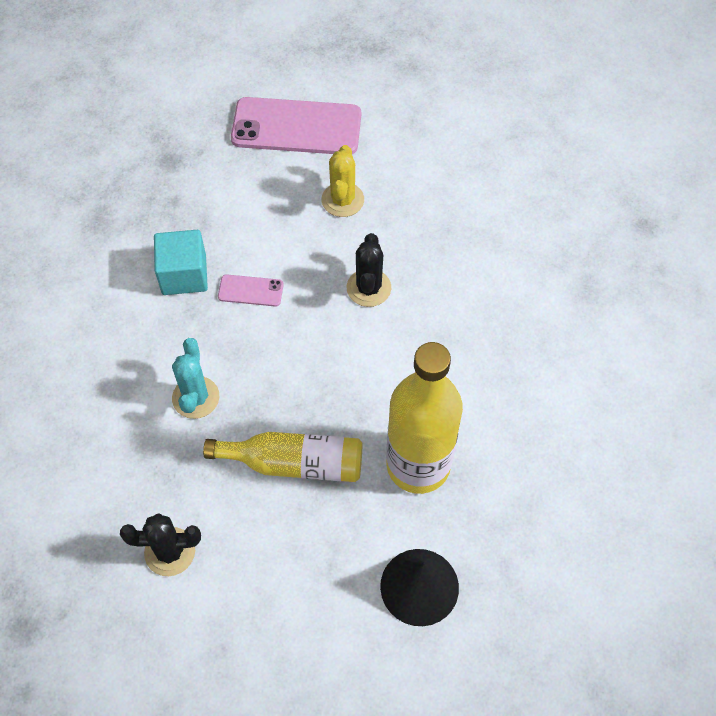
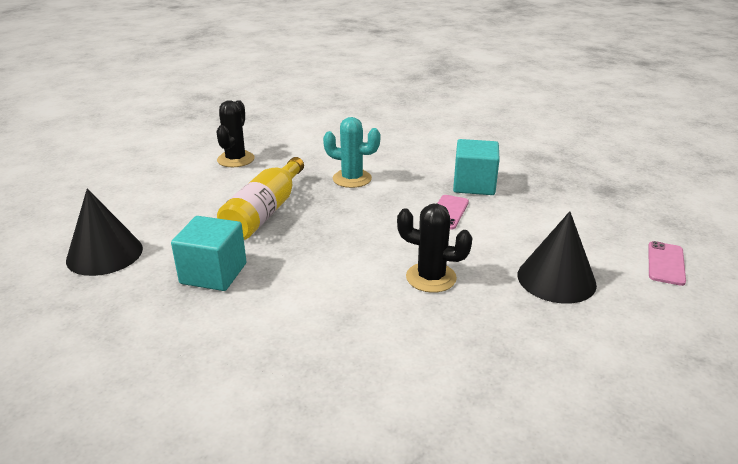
camera: 105 degrees right, 30 degrees down
pink phone [231,97,361,154] -> pink phone [648,241,686,286], size x0.46
yellow cactus [322,145,364,217] -> black cone [517,211,597,304]
yellow bottle [386,342,463,494] -> turquoise cube [171,216,246,291]

